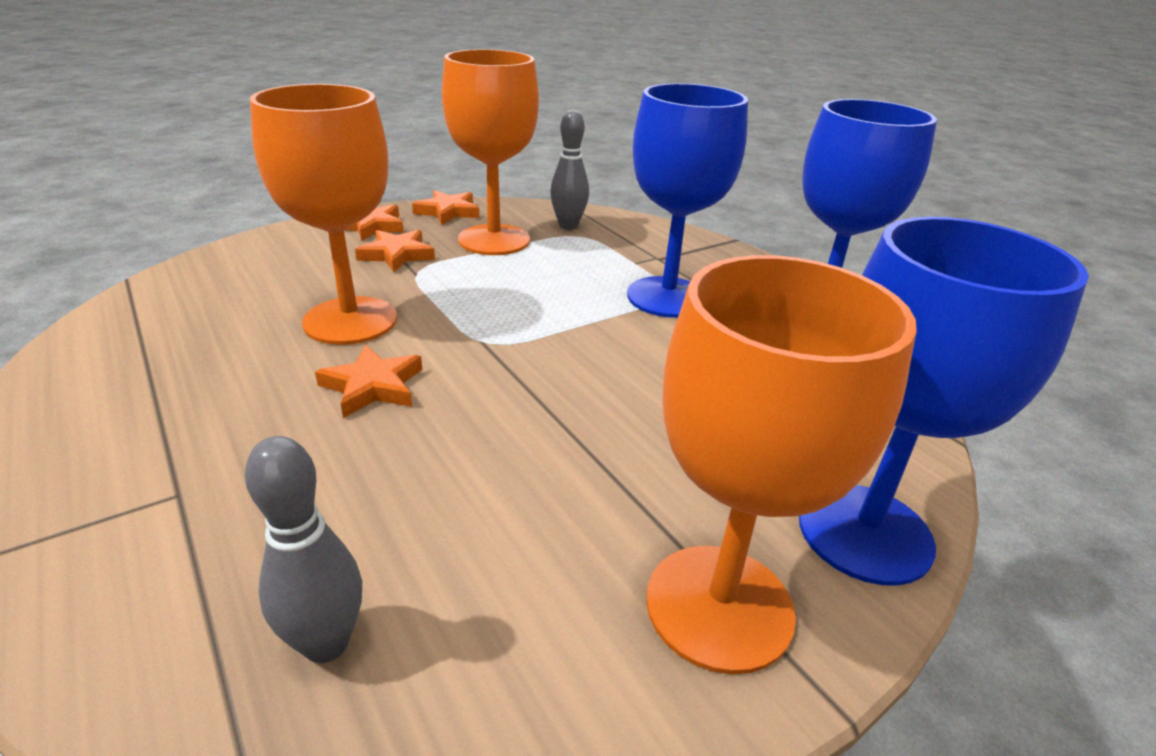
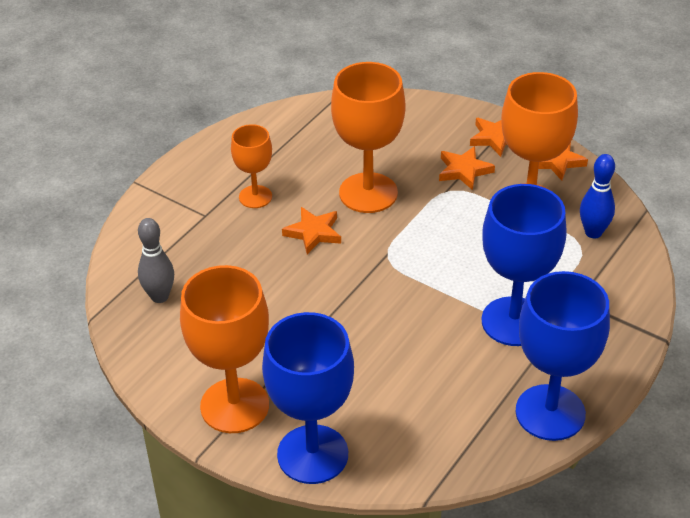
camera: 70 degrees right, 10 degrees up
grey bowling pin [550,110,589,230] -> blue bowling pin [580,154,615,238]
none -> orange goblet [231,124,272,208]

